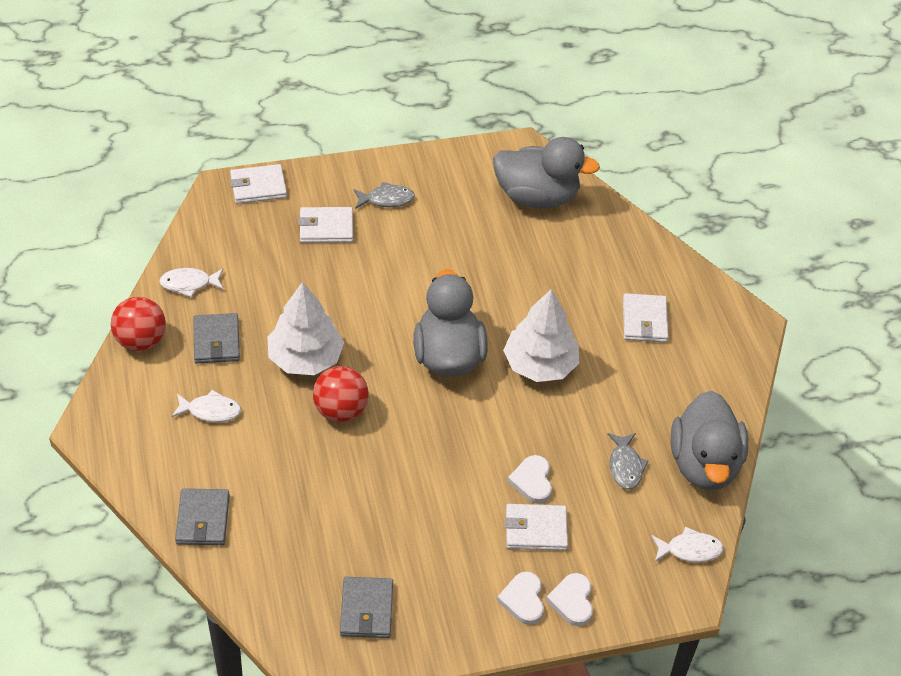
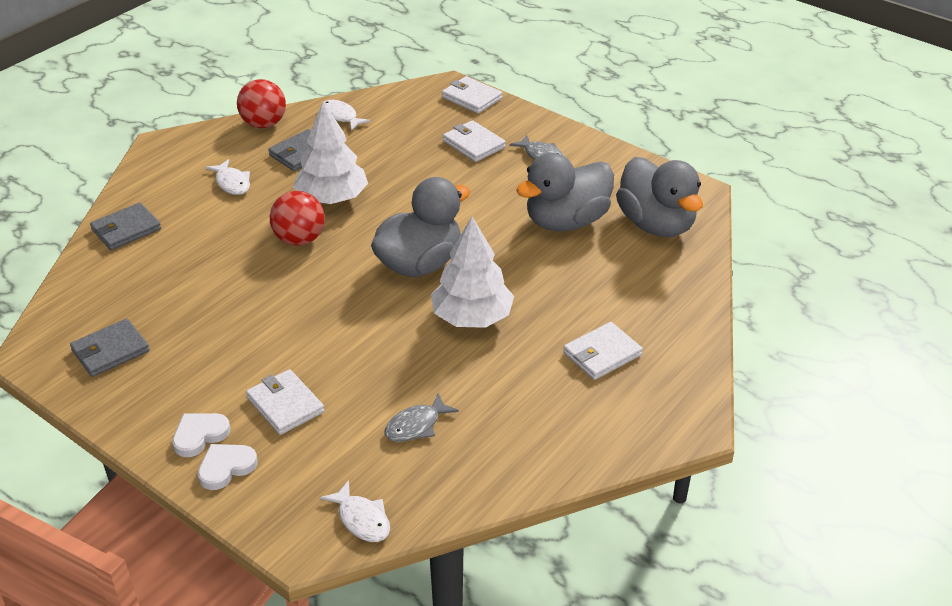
camera: 55 degrees right, 10 degrees down
white heart [507,455,552,504] -> none
grey duck [670,391,748,491] -> grey duck moved to [516,153,614,231]

